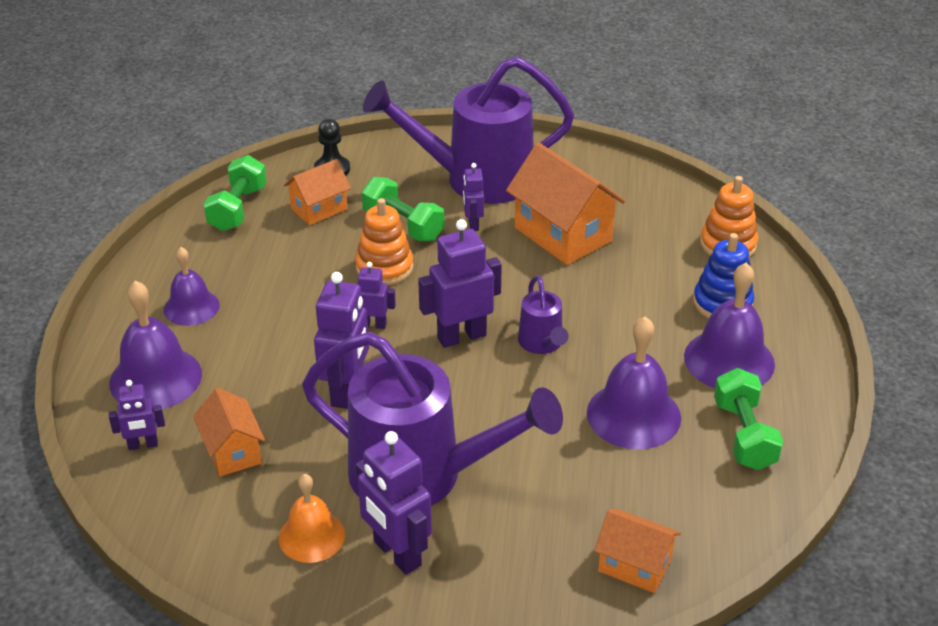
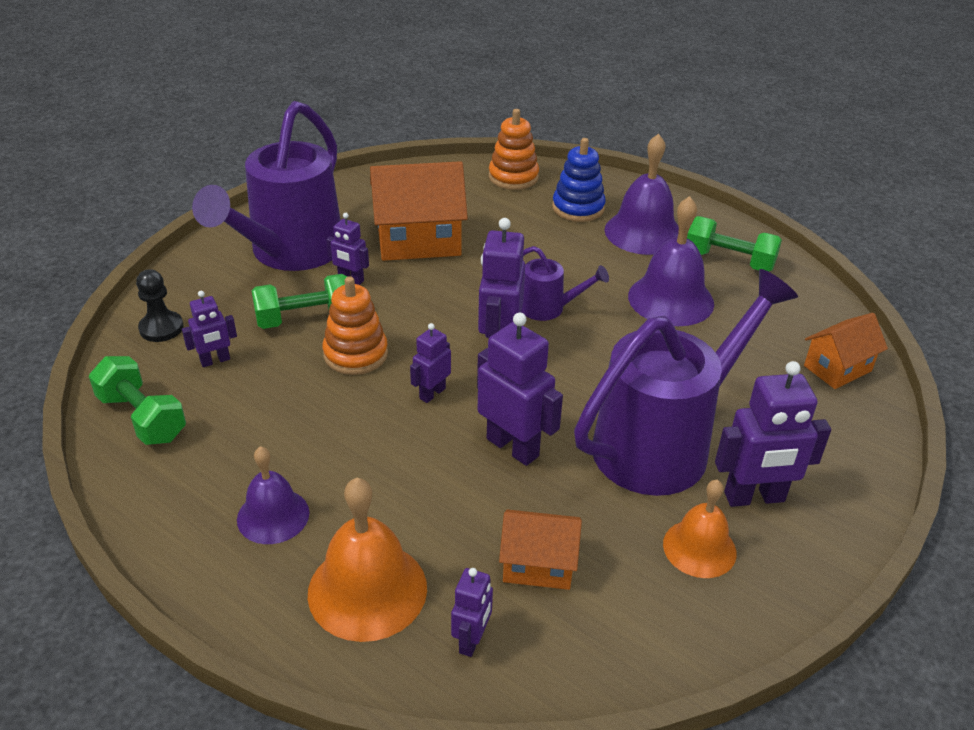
camera: 60 degrees left, 0 degrees up
purple bell [109,281,202,409] -> orange bell [308,478,427,642]
orange house [284,159,351,225] -> purple robot [182,291,237,367]

